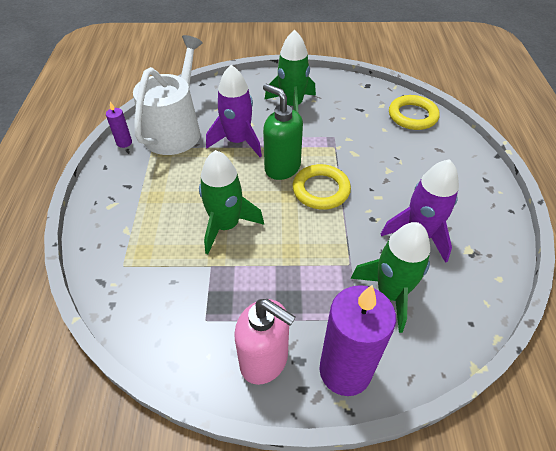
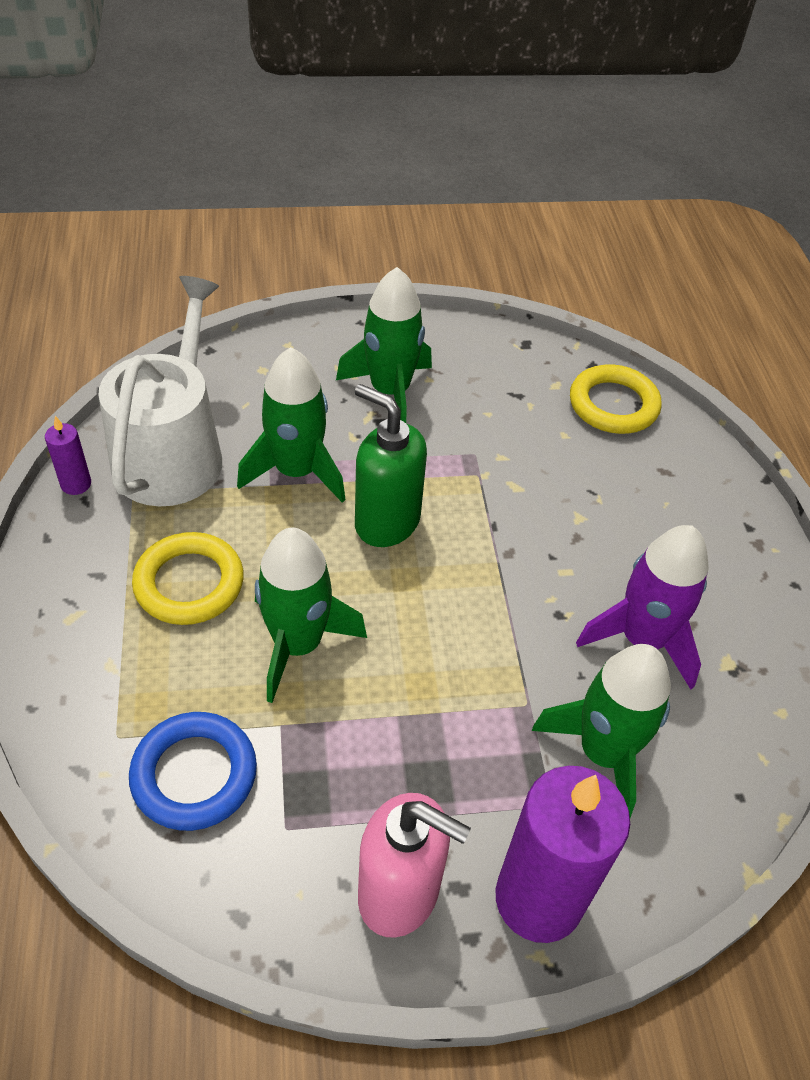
camera: 10 degrees left, 0 degrees up
purple rocket [206,65,262,157] -> green rocket [237,347,346,503]
yellow ring [293,164,351,210] -> yellow ring moved to [132,532,244,625]
none -> blue ring [129,712,257,831]

